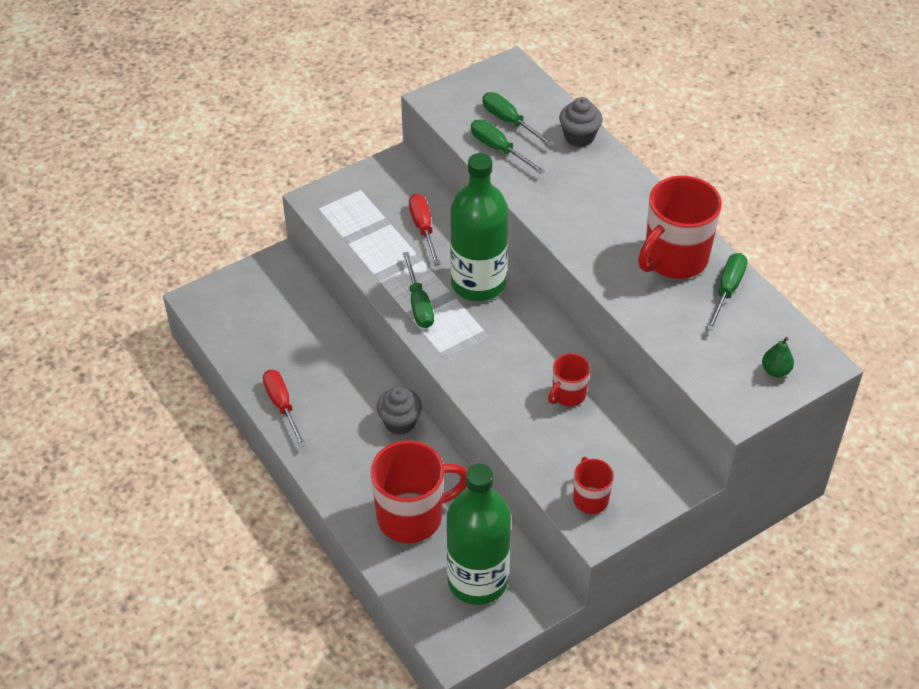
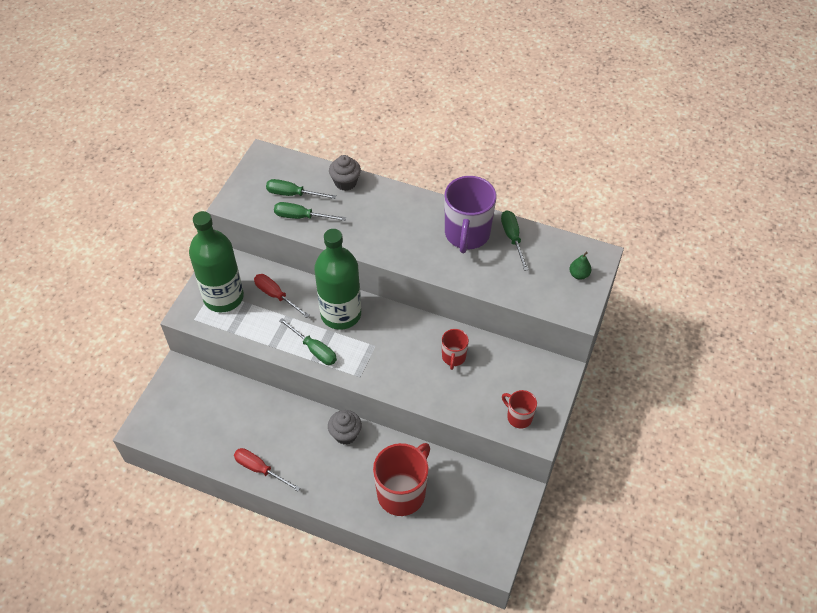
camera: 35 degrees left, 5 degrees up
green bottle [447,464,511,605] -> green bottle moved to [189,211,244,313]
red mug [638,176,722,279] -> purple mug [444,176,496,253]

